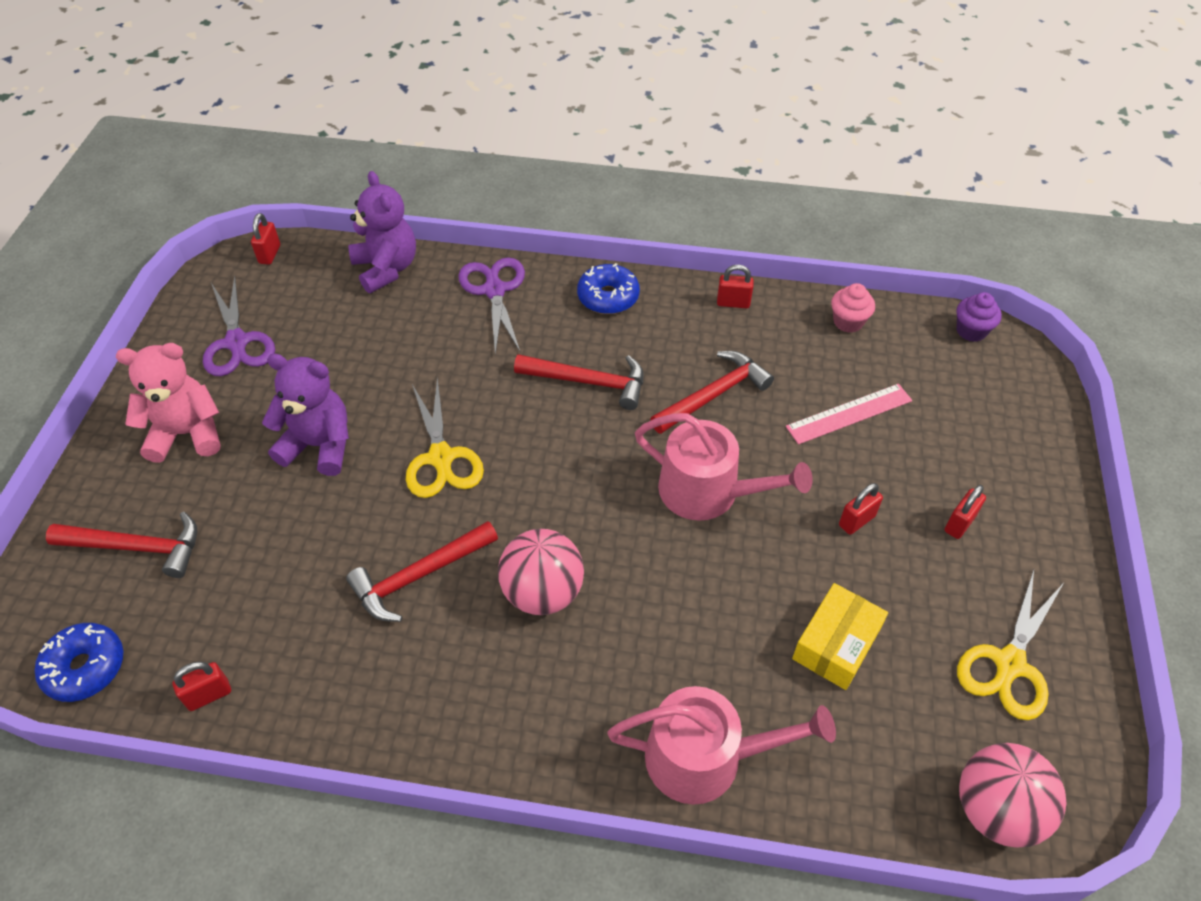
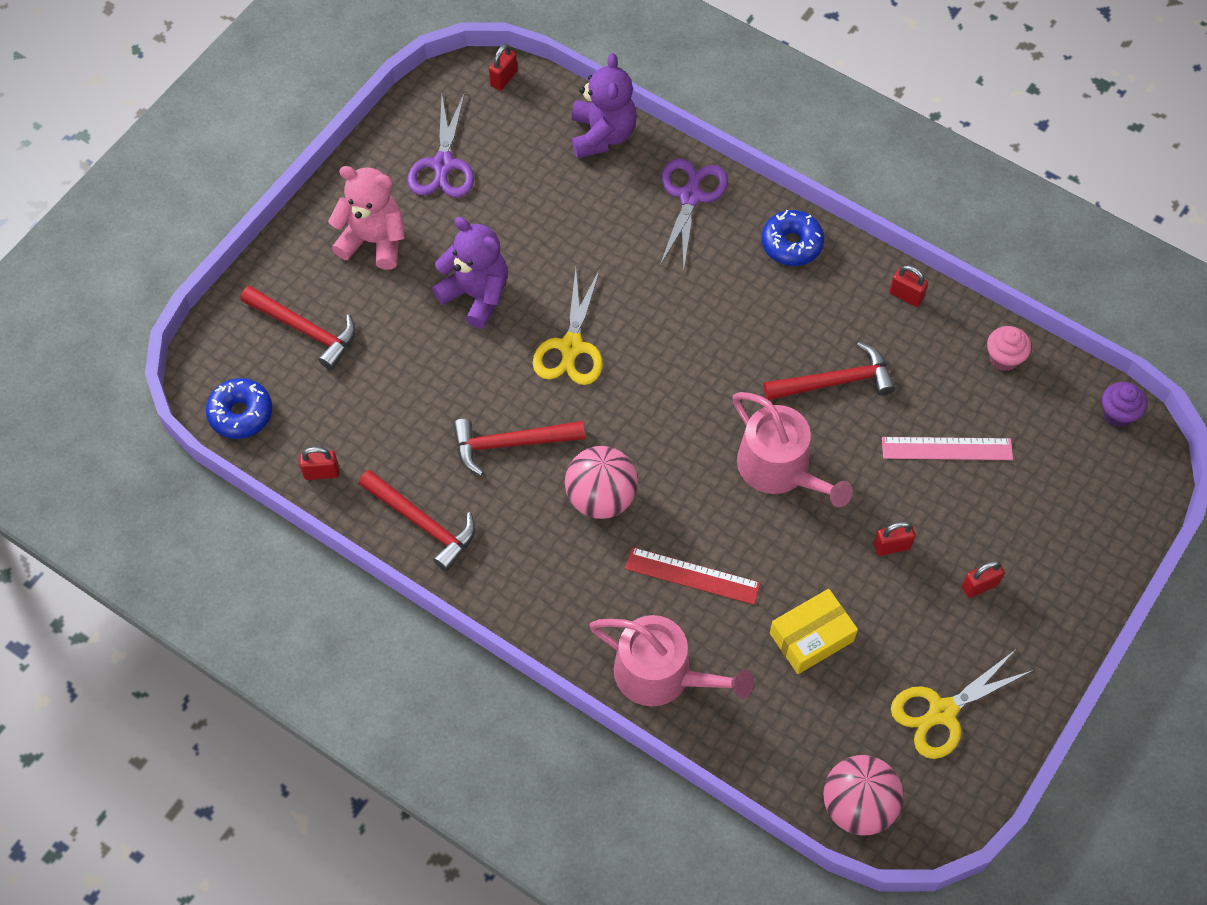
camera: 25 degrees right, 10 degrees up
red hammer [514,354,643,410] -> red hammer moved to [359,470,475,571]
none -> red ruler [625,547,761,605]

